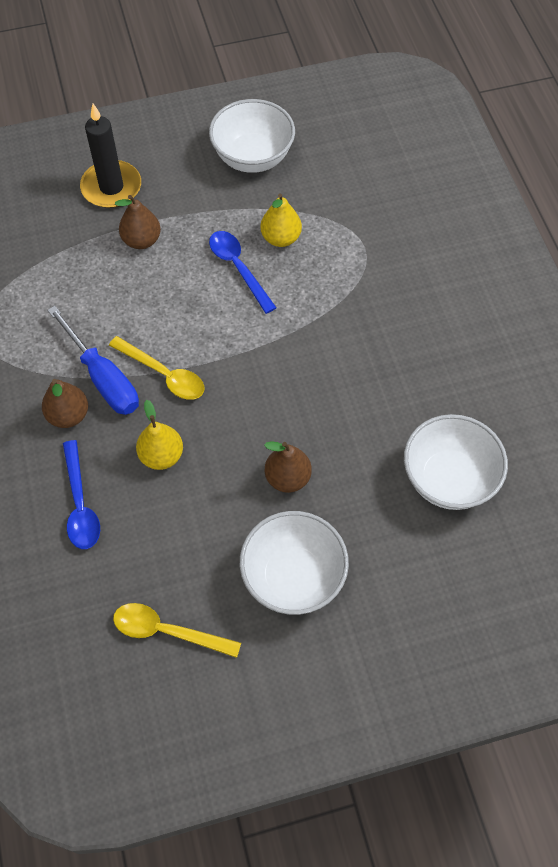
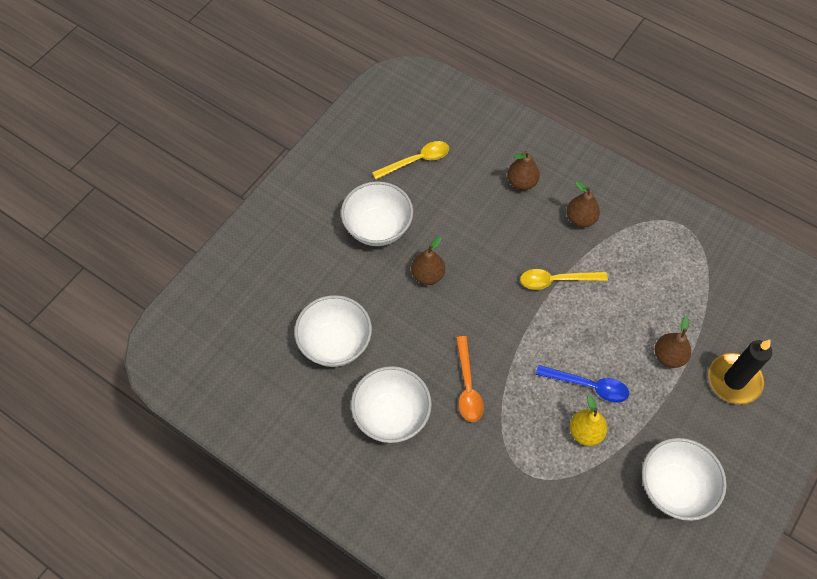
camera: 140 degrees right, 0 degrees up
blue screwdriver [47,306,139,415] -> none
blue spoon [63,440,100,549] -> brown pear [507,151,540,190]
yellow pear [136,400,183,470] -> none
none -> white bowl [351,366,432,443]
none -> orange spoon [456,336,484,422]

